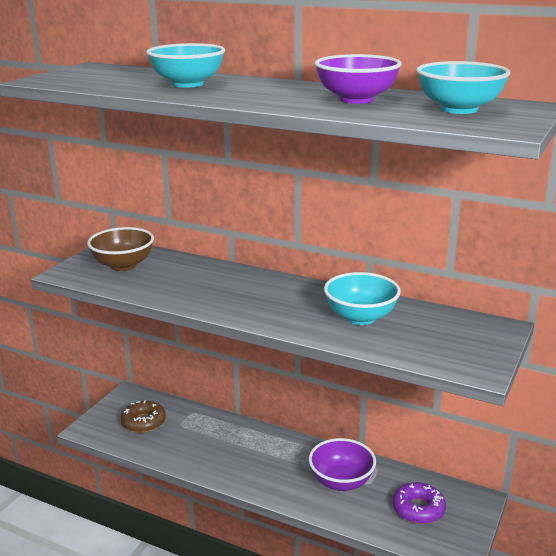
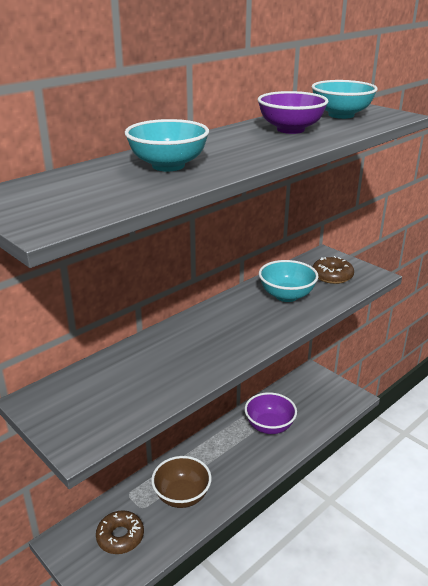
camera: 70 degrees left, 5 degrees up
brown bowl [87,227,154,271] -> brown bowl moved to [151,456,212,508]
purple donut [393,482,446,524] -> none
none -> brown donut [312,256,354,284]

